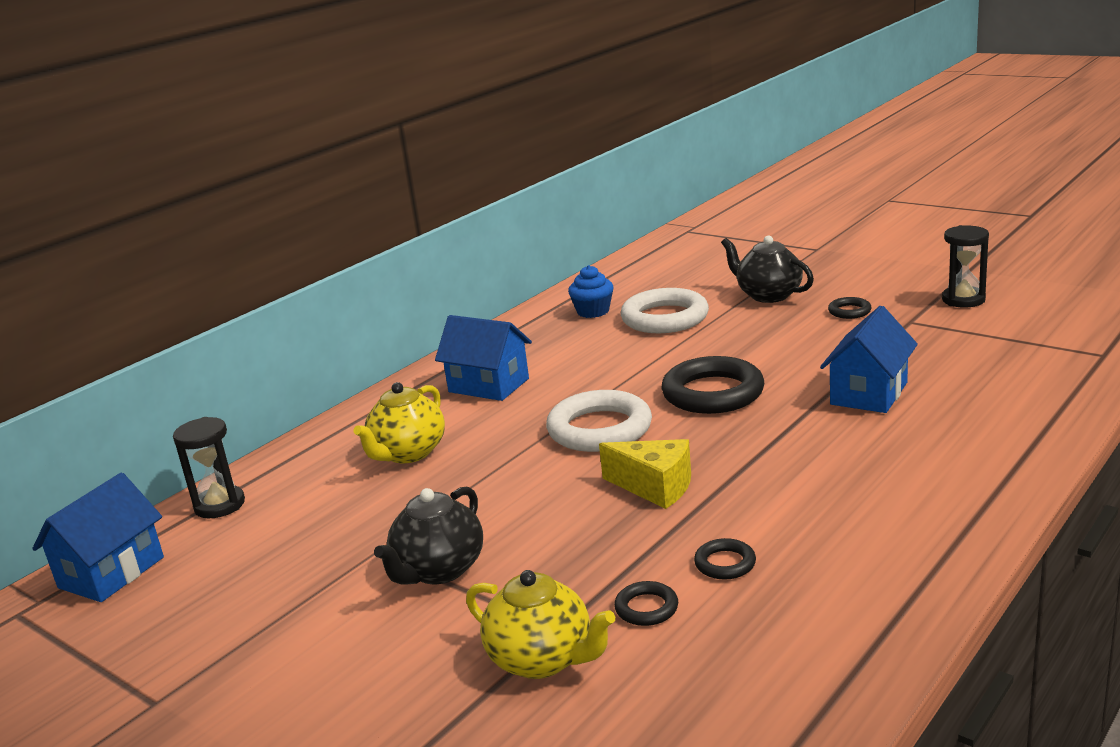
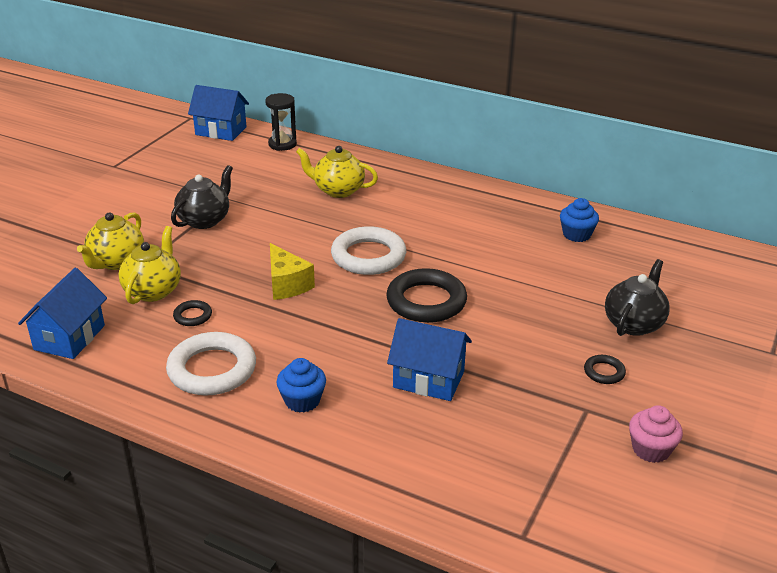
camera: 75 degrees right, 10 degrees up
black teapot [374,487,483,585] -> black teapot turned 105 degrees clockwise [171,165,233,229]
blue house [435,315,532,401] -> blue house moved to [18,268,107,359]
yellow cheese [599,439,691,509] -> yellow cheese turned 45 degrees counterclockwise [270,243,315,300]
black ring [614,581,678,626] -> yellow teapot [119,226,181,304]
white ring [621,288,709,333] -> white ring moved to [166,332,256,396]
black hourglass [942,225,989,308] -> pink cupcake [629,405,683,463]
none -> blue cupcake [276,358,326,413]

